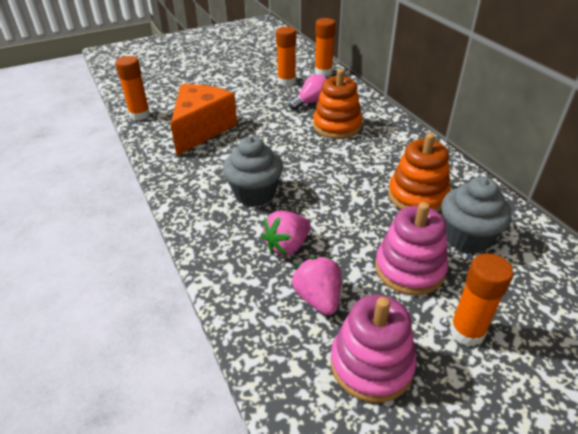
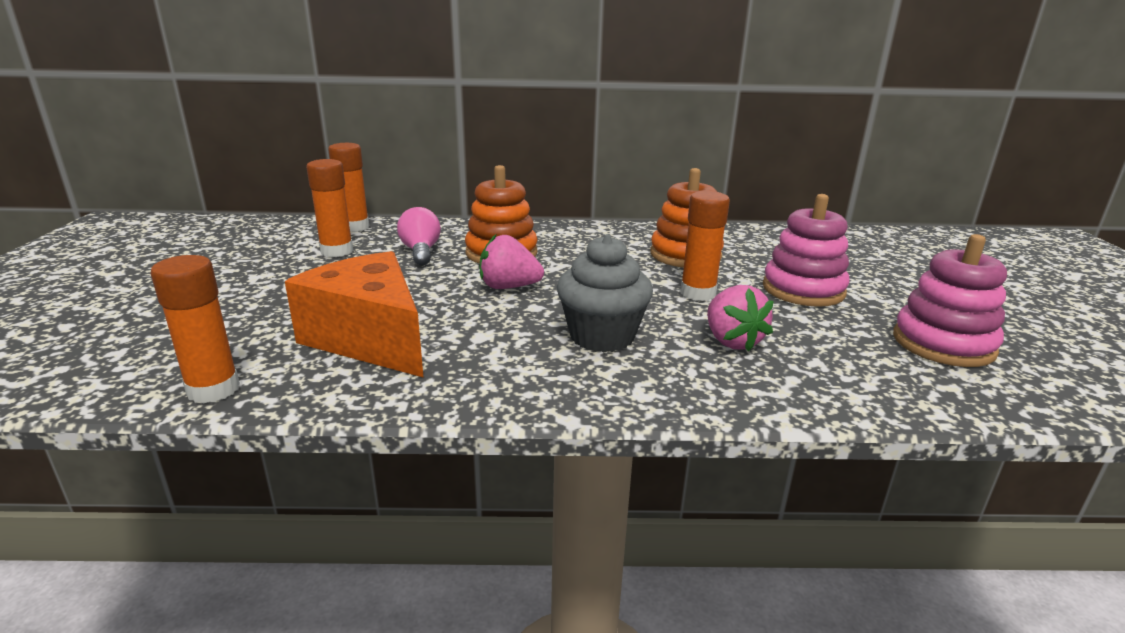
camera: 65 degrees left, 15 degrees down
pink strawberry [292,256,341,315] -> pink strawberry moved to [480,235,544,289]
grey cupcake [441,177,512,254] -> none
orange glue stick [450,253,513,346] -> orange glue stick moved to [680,191,730,301]

